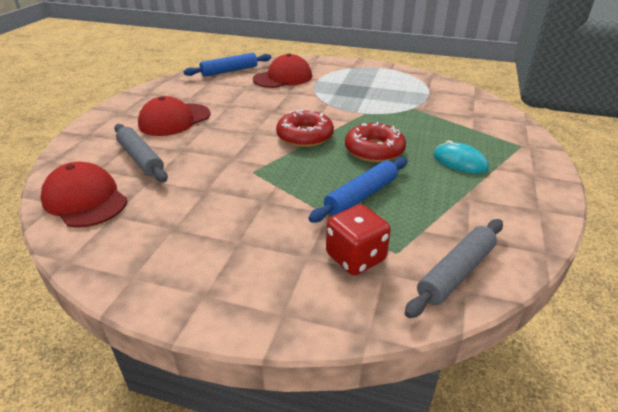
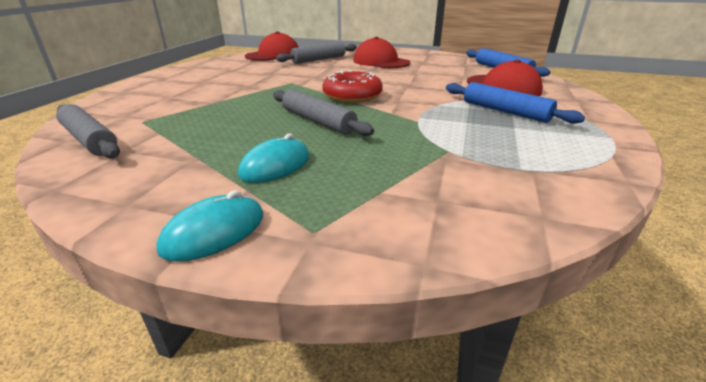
camera: 90 degrees right, 5 degrees down
blue rolling pin [308,157,407,223] -> blue rolling pin moved to [446,82,585,124]
red dice [326,204,391,275] -> none
red donut [345,122,406,162] -> grey rolling pin [273,89,374,136]
none -> turquoise mouse [156,190,263,262]

